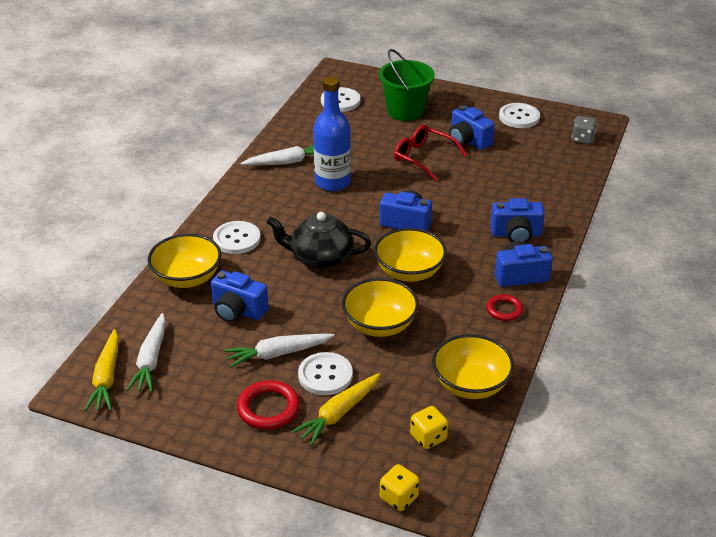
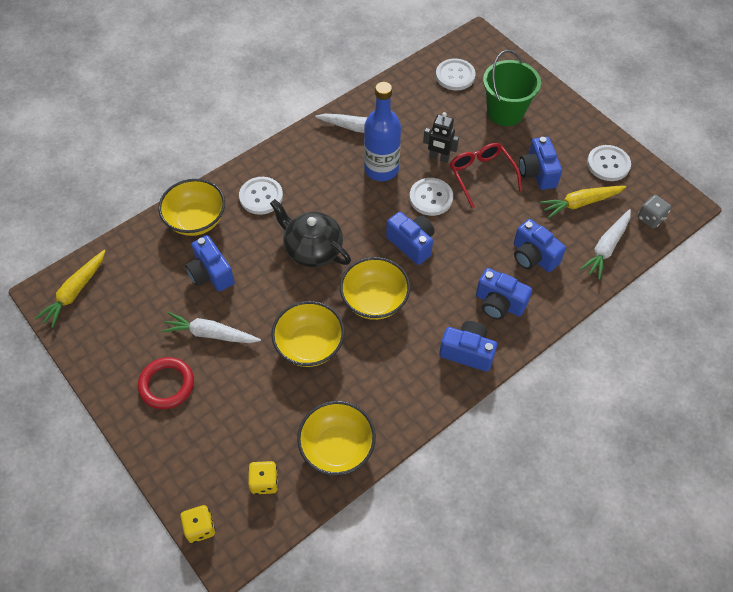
camera: 30 degrees right, 20 degrees up
white carrot [126,313,166,392] -> white carrot moved to [580,209,631,280]
yellow carrot [292,373,380,446] -> yellow carrot moved to [540,186,626,218]
white button [298,352,353,395] -> white button moved to [409,178,453,216]
red ring [486,294,523,321] -> none
none -> black robot [423,112,459,163]
none -> blue camera [514,219,566,272]

